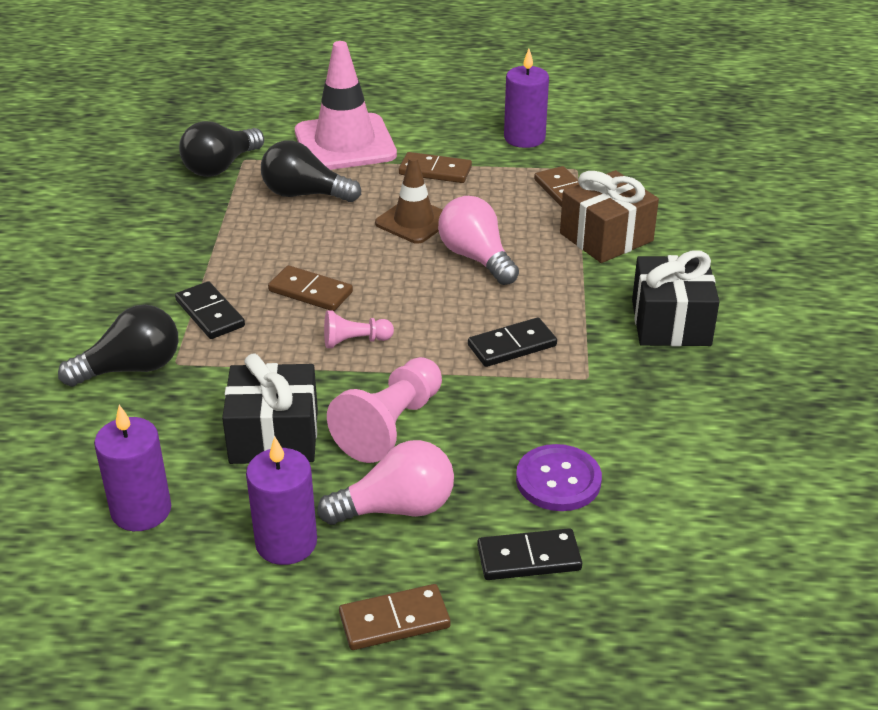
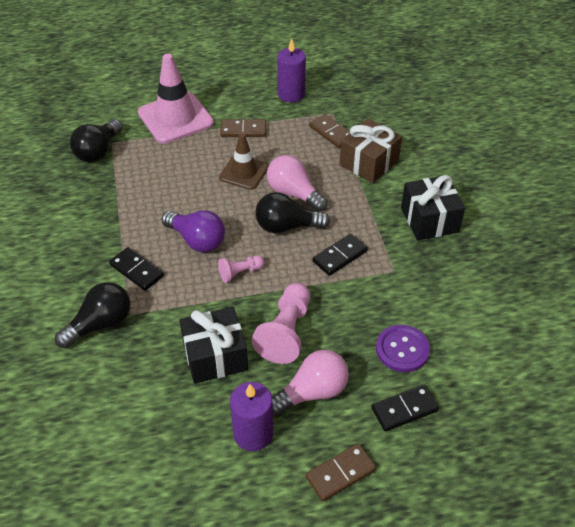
camera: 15 degrees left, 10 degrees up
purple candle [94,405,171,531] -> none
black light bulb [261,140,361,202] -> black light bulb moved to [255,192,330,233]
brown domino [268,265,353,311] -> purple light bulb [162,210,225,252]

